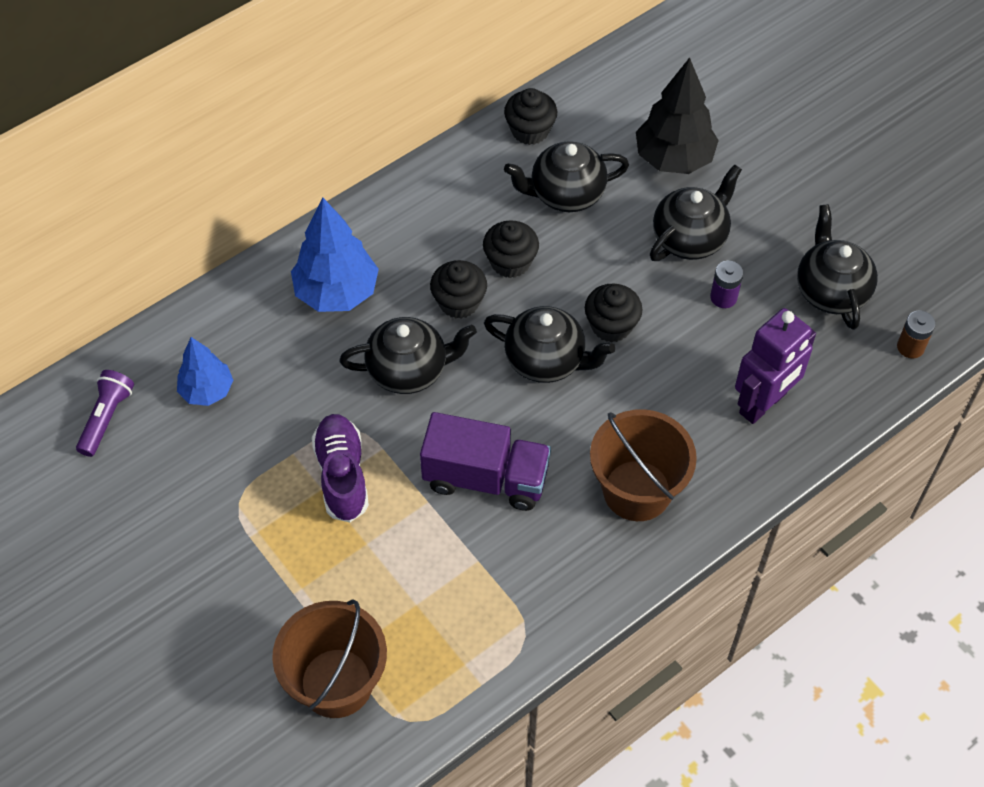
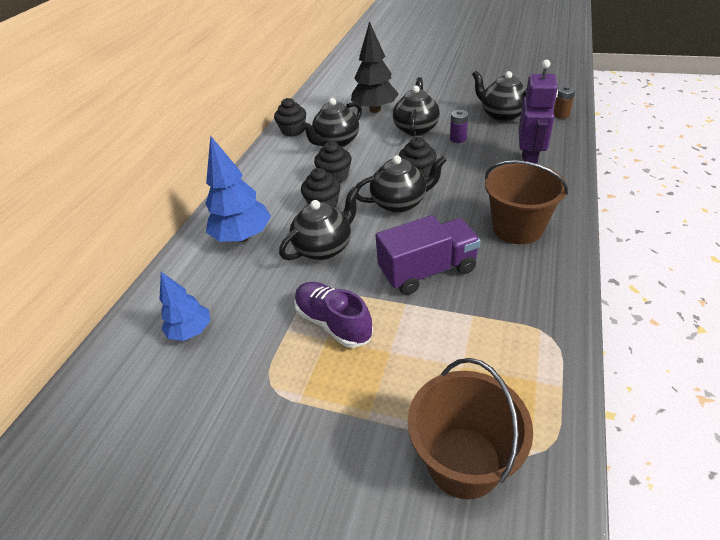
camera: 30 degrees left, 15 degrees down
purple flashlight [76,370,134,457] -> none

